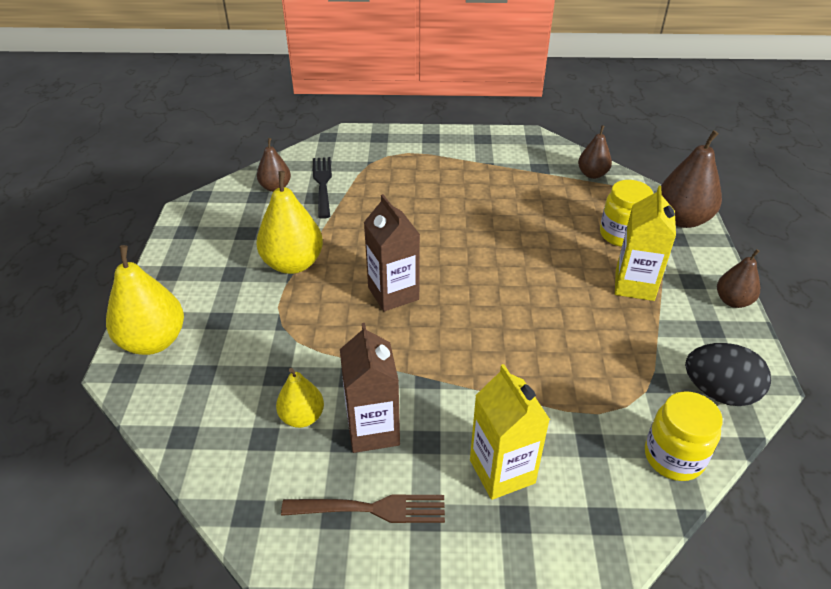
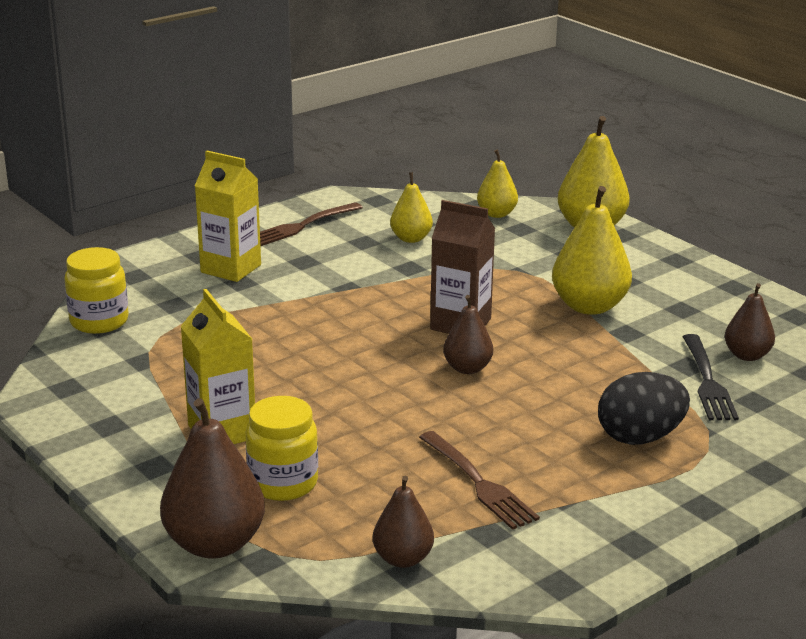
camera: 140 degrees right, 15 degrees down
black fork [313,157,332,219] -> black fork turned 45 degrees clockwise [683,334,739,420]
brown carton [340,323,400,453] -> none
black egg [685,343,771,406] -> black egg moved to [598,372,690,445]
brown pear [717,249,760,308] -> brown pear moved to [443,295,493,374]
none -> brown fork [419,431,540,530]
none -> yellow pear [477,150,518,218]

